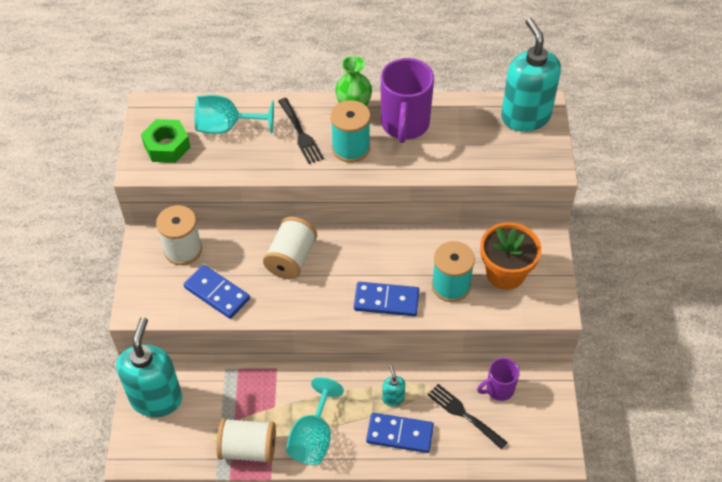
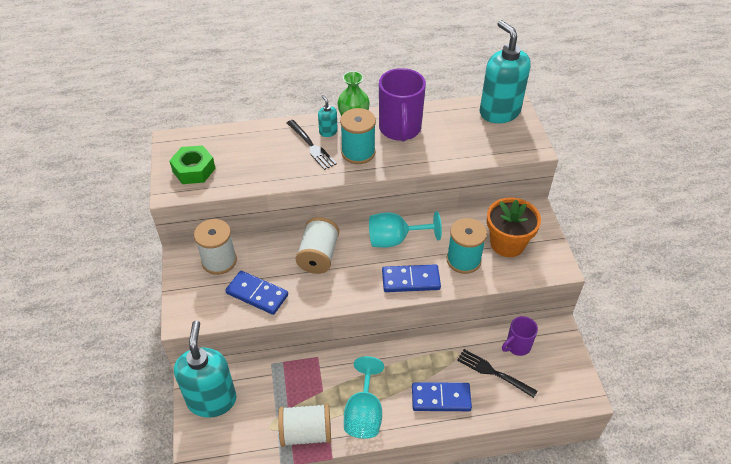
camera: 10 degrees left, 5 degrees down
turquoise goblet [194,95,274,134] -> turquoise goblet moved to [369,211,442,248]
turquoise soap dispenser [382,366,405,406] -> turquoise soap dispenser moved to [318,95,338,137]

